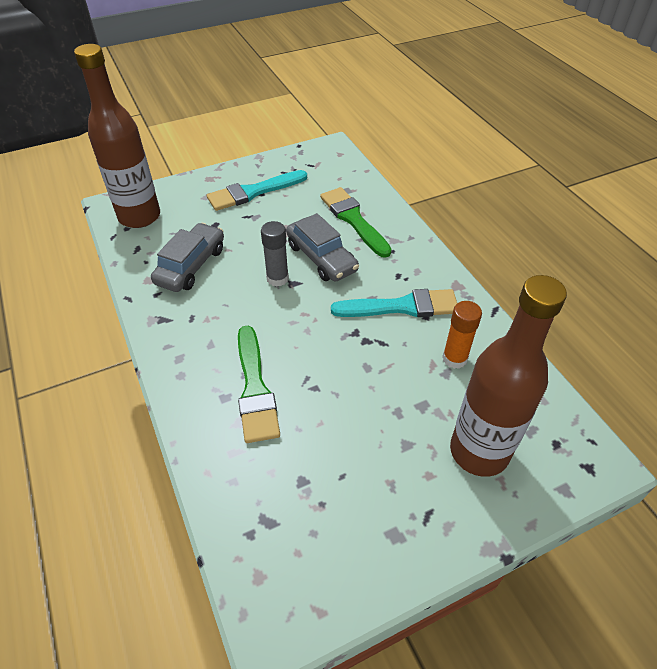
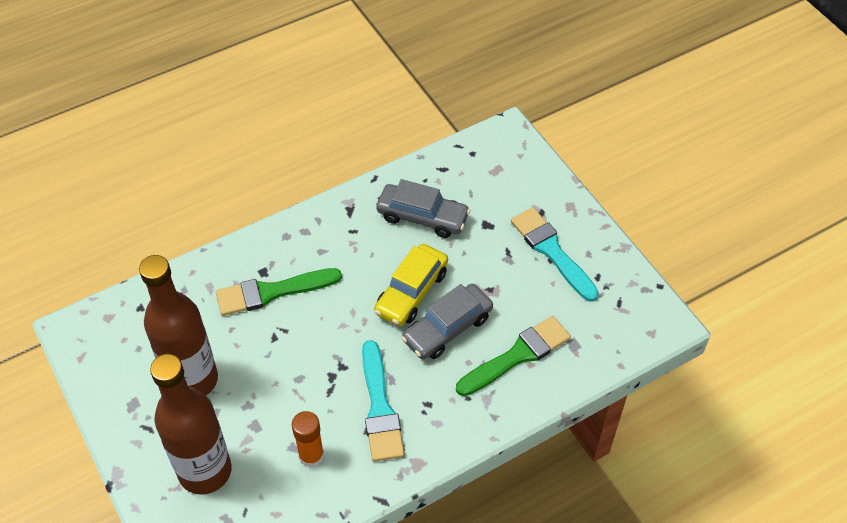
camera: 85 degrees right, 5 degrees up
brown bottle [74,44,160,228] -> brown bottle moved to [139,255,218,395]
grey glue stick [261,221,289,287] -> yellow car [374,244,448,326]

